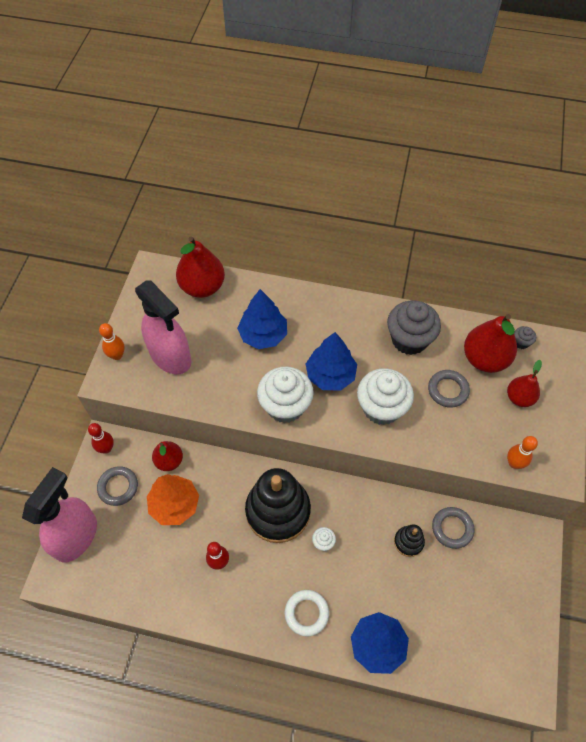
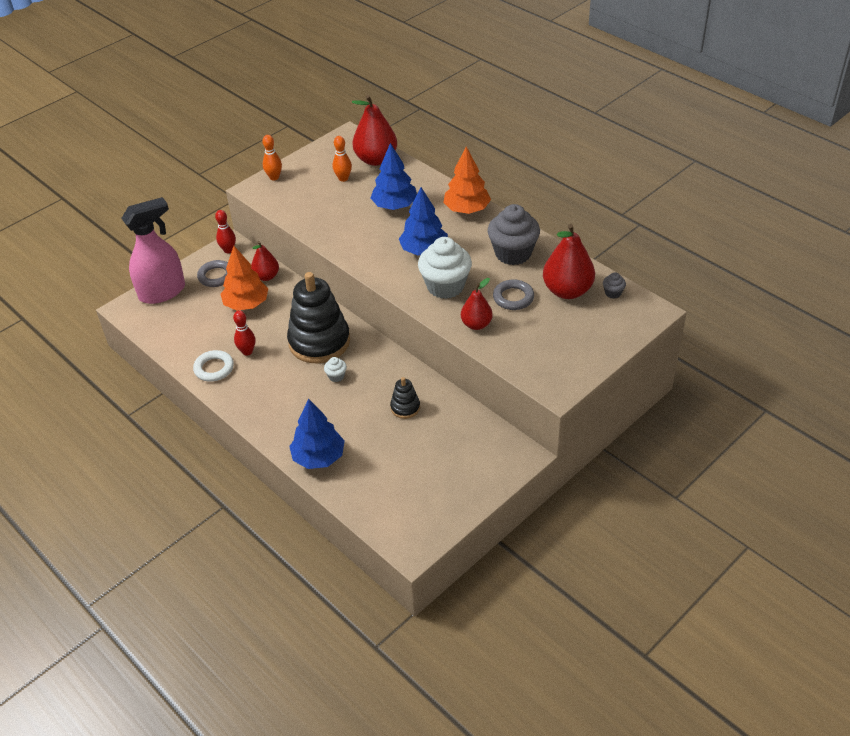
camera: 35 degrees right, 15 degrees down
pink spray bottle [135,280,191,374] -> none
white cupcake [257,367,314,423] -> none
white ring [285,590,329,637] -> white ring moved to [193,350,234,382]
grey ring [432,507,474,549] -> none
red pear [507,360,542,407] -> red pear moved to [461,278,493,330]
orange bowling pin [507,436,538,469] -> orange bowling pin moved to [333,136,352,182]
none -> orange tree [443,147,491,214]

